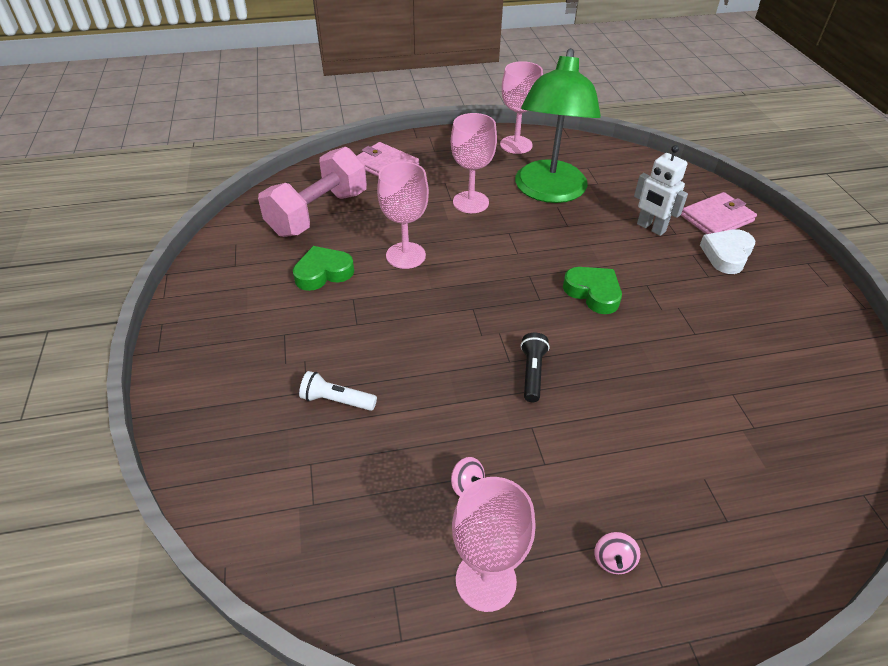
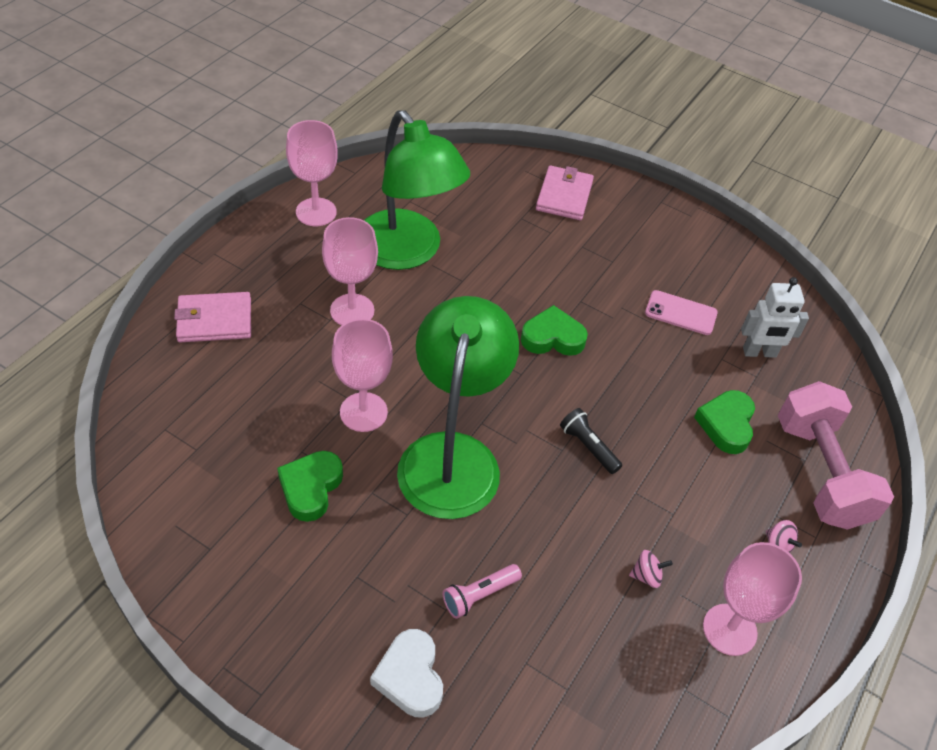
camera: 50 degrees left, 5 degrees up
pink dumbbell [258,147,367,237] -> pink dumbbell moved to [778,381,894,530]
white flashlight [299,371,377,411] -> pink flashlight [442,564,522,619]
white robot [634,145,688,236] -> white robot moved to [741,277,809,358]
white heart [700,229,755,274] -> white heart moved to [370,629,443,717]
none -> green lamp [397,296,519,519]
none -> pink phone [645,290,718,335]
none -> green heart [694,390,755,454]

